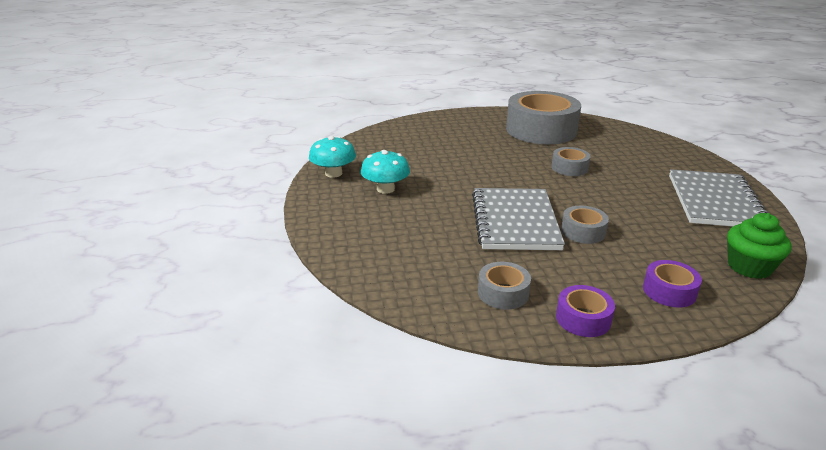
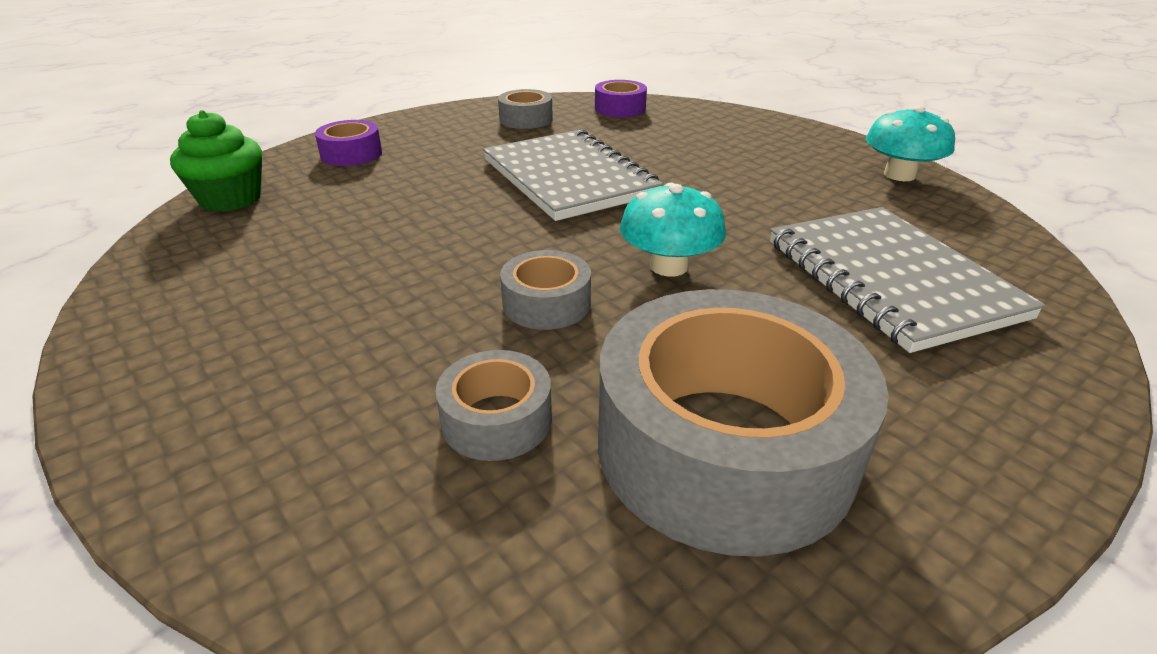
camera: 150 degrees right, 5 degrees up
turquoise mushroom [361,150,410,194] -> turquoise mushroom moved to [620,182,726,277]
purple tape [556,285,615,337] -> purple tape moved to [595,80,647,117]
grey tape [561,206,609,244] -> grey tape moved to [435,350,552,461]
grey notebook [669,169,768,227] -> grey notebook moved to [770,207,1046,353]

